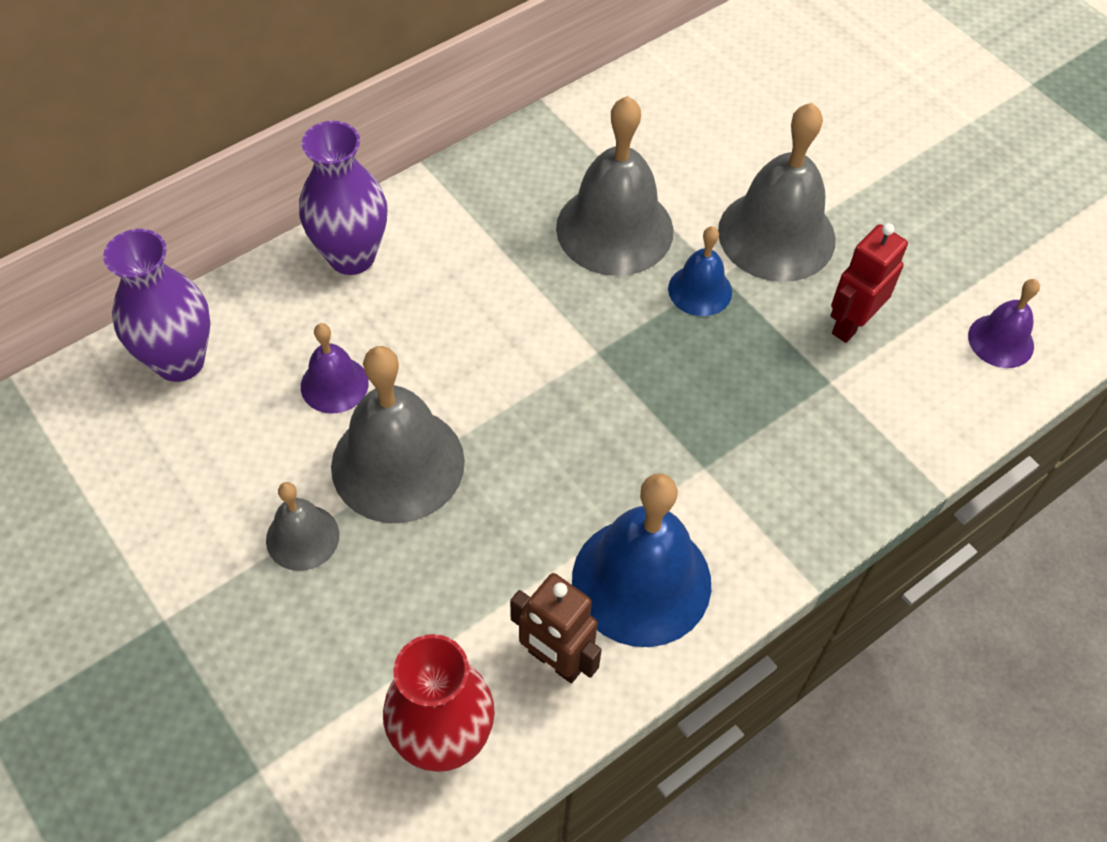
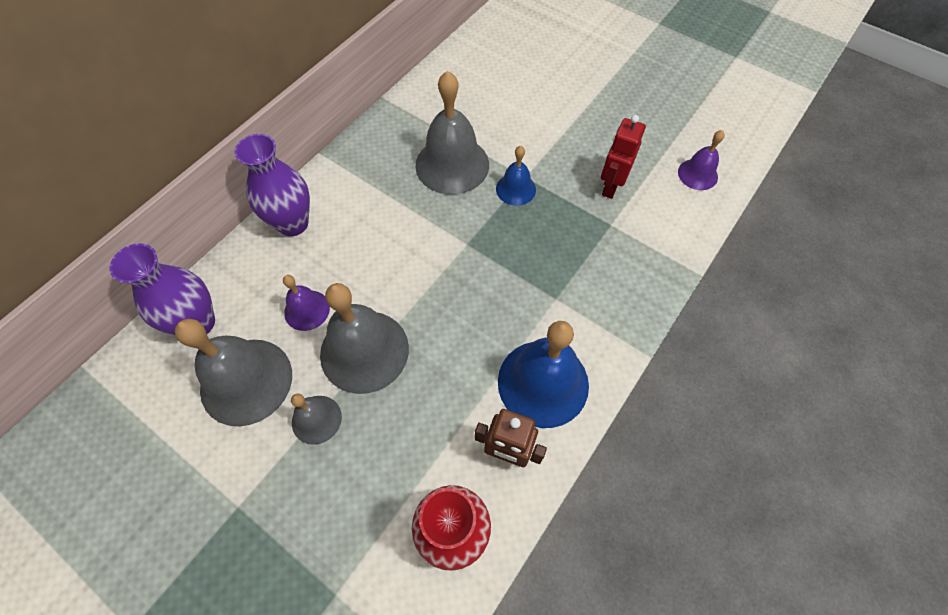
camera: 15 degrees left, 5 degrees up
grey bell [718,103,836,282] -> grey bell moved to [174,319,292,426]

